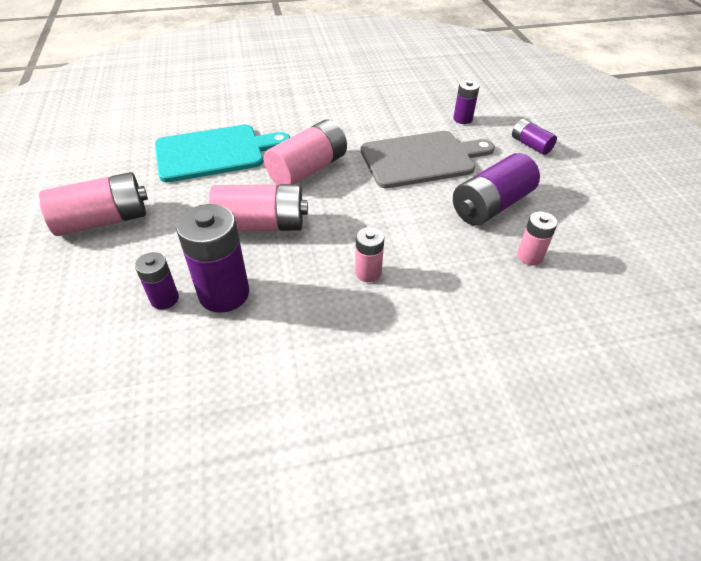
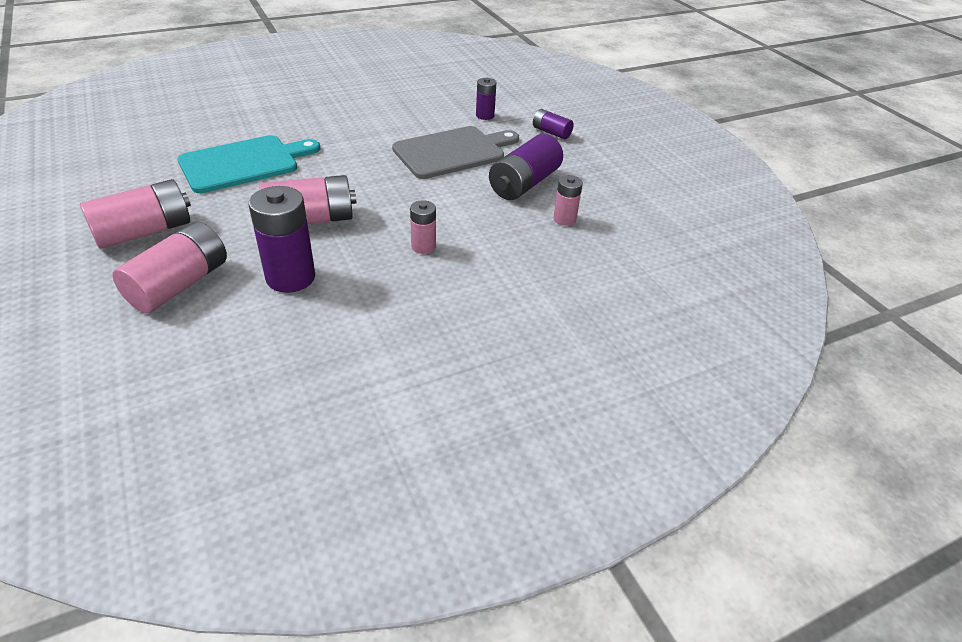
camera: 15 degrees left, 5 degrees down
purple battery [135,252,179,309] -> none
pink battery [264,119,347,185] -> pink battery moved to [112,222,227,313]

